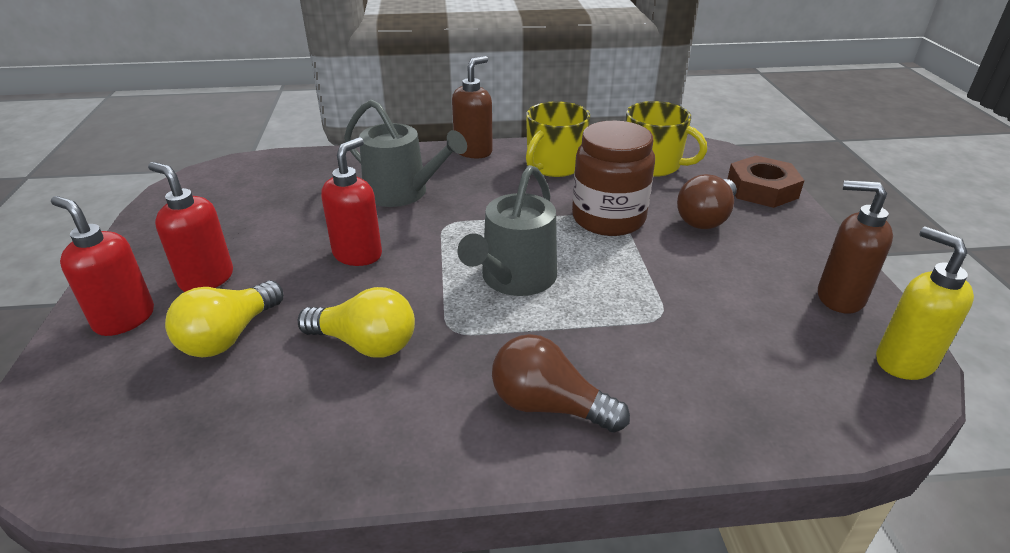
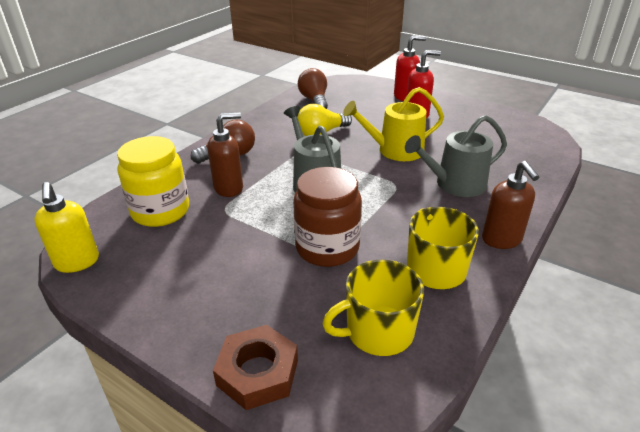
camera: 130 degrees right, 0 degrees up
yellow light bulb [165,280,284,357] -> none
red soap dispenser [321,137,382,266] -> yellow watering can [343,87,444,161]
brown light bulb [677,174,737,229] -> brown light bulb moved to [298,68,328,109]
brown soap dispenser [818,180,893,314] -> brown soap dispenser moved to [207,112,243,197]
yellow soap dispenser [876,226,974,380] -> yellow soap dispenser turned 60 degrees clockwise [34,182,99,273]
none -> yellow jar [117,136,189,227]

